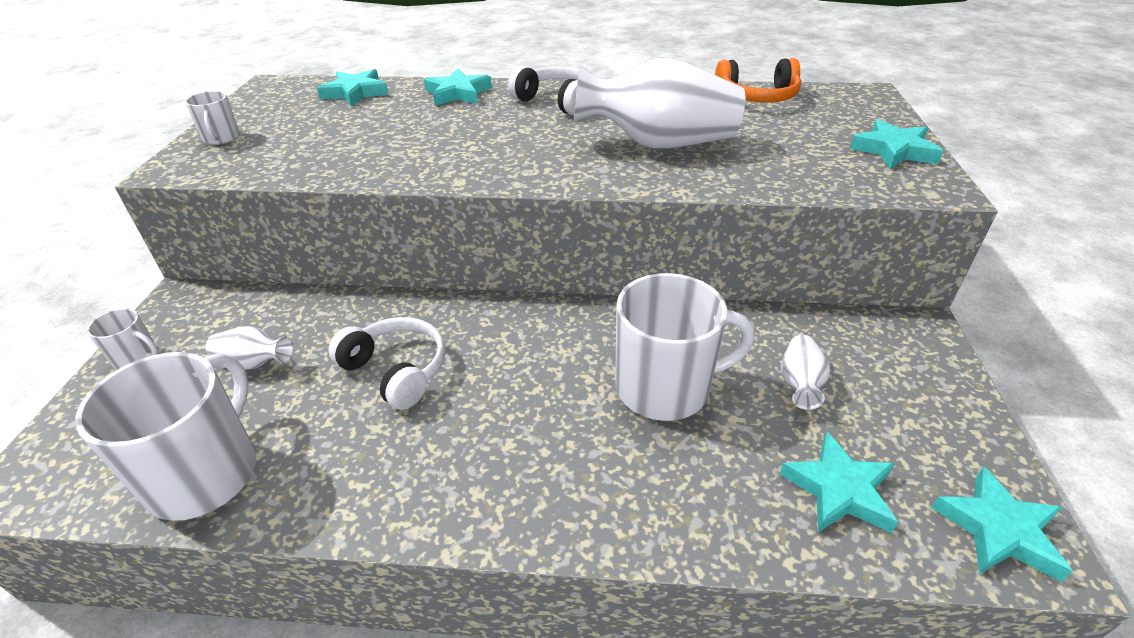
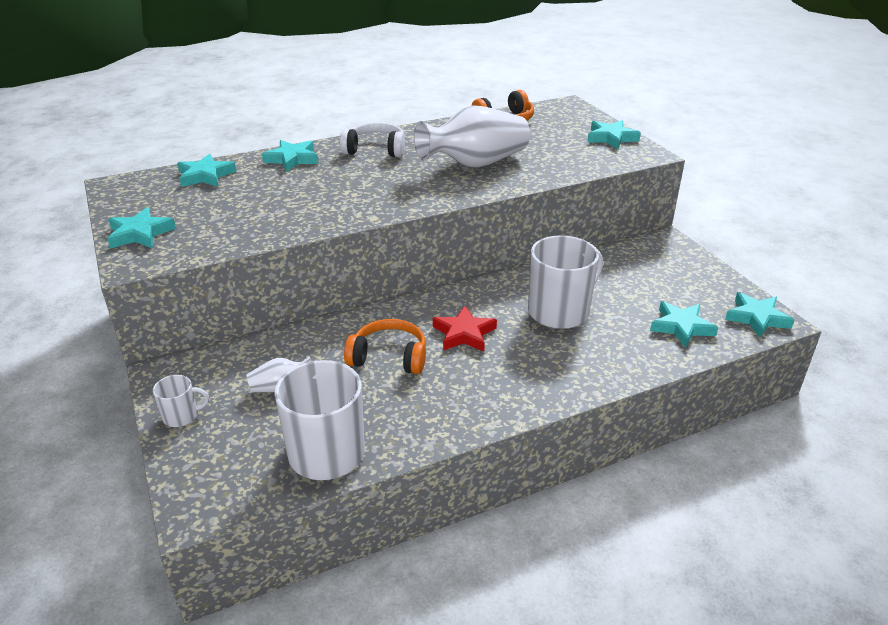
camera: 30 degrees left, 5 degrees down
white mug [185,91,240,145] -> turquoise star [107,207,176,249]
white headphones [328,317,446,410] -> orange headphones [344,319,426,374]
white vase [781,335,830,410] -> none
none -> red star [433,306,497,352]

